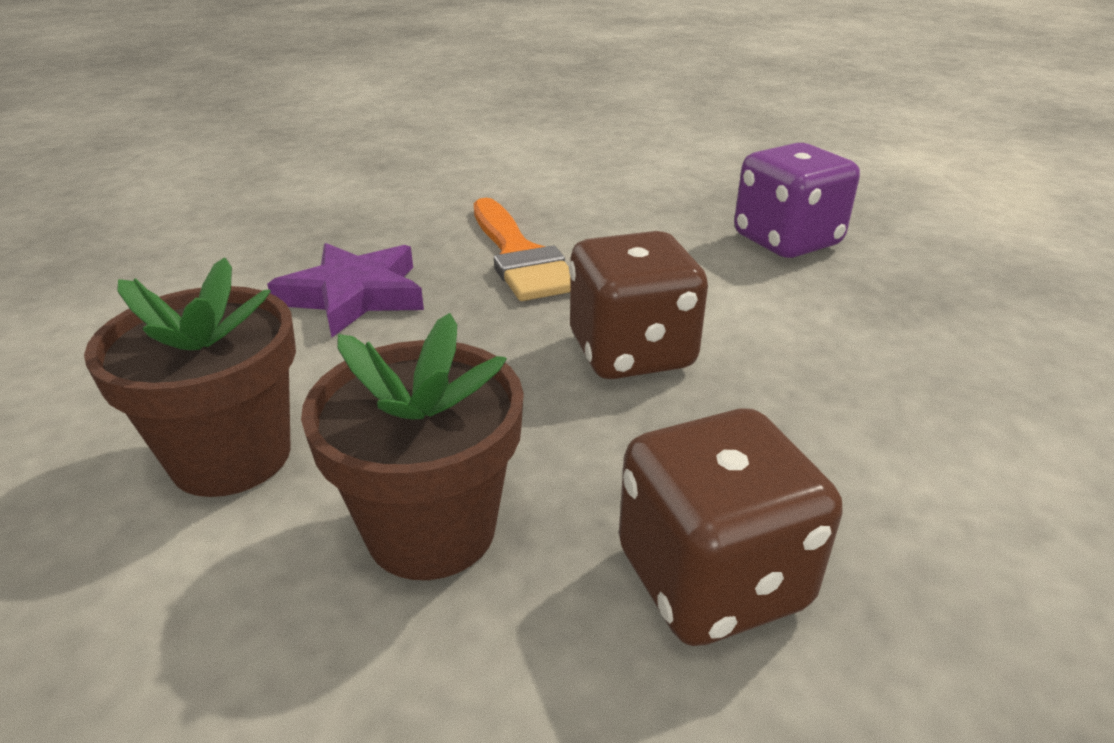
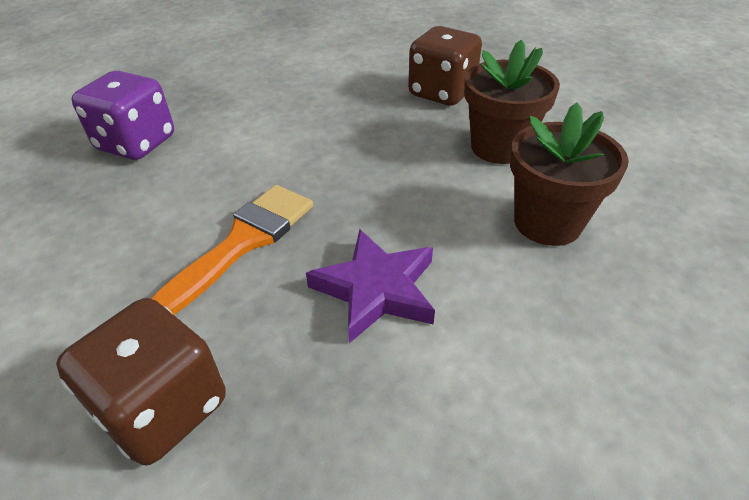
camera: 125 degrees left, 10 degrees up
brown dice [569,231,708,379] -> brown dice moved to [56,298,226,465]

